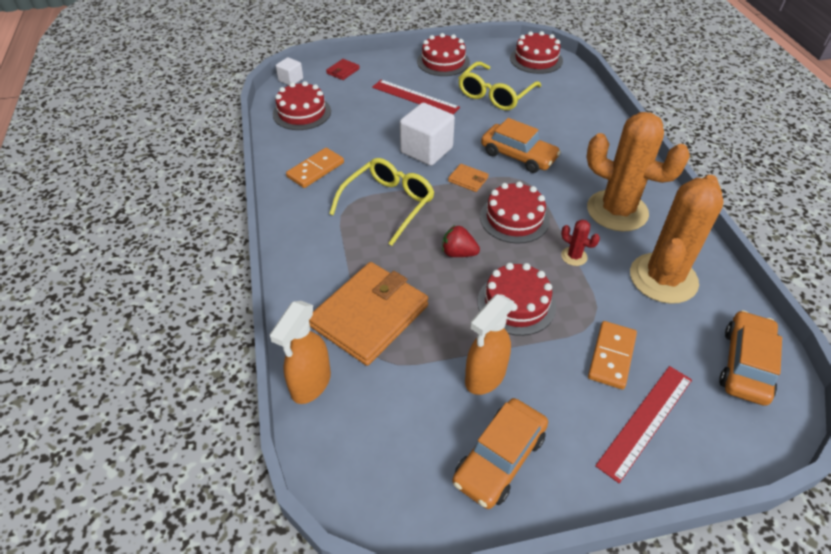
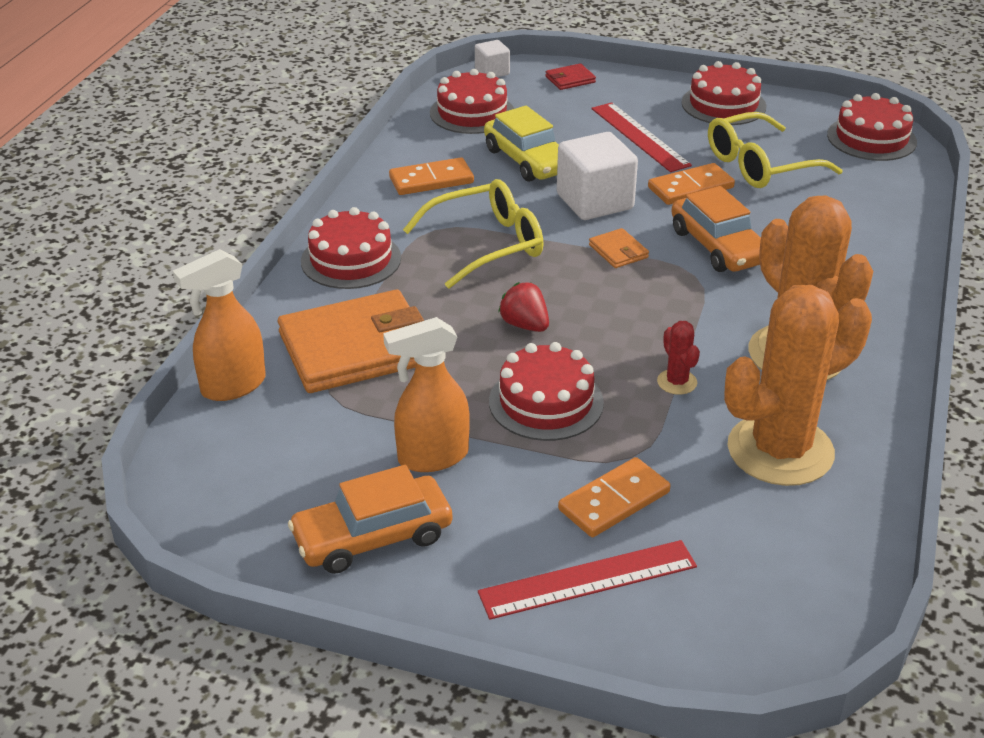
camera: 30 degrees right, 10 degrees down
red cake [480,182,550,244] -> red cake moved to [301,207,401,289]
orange car [719,310,782,406] -> none
none -> yellow car [484,106,559,182]
none -> orange domino [648,163,735,205]

